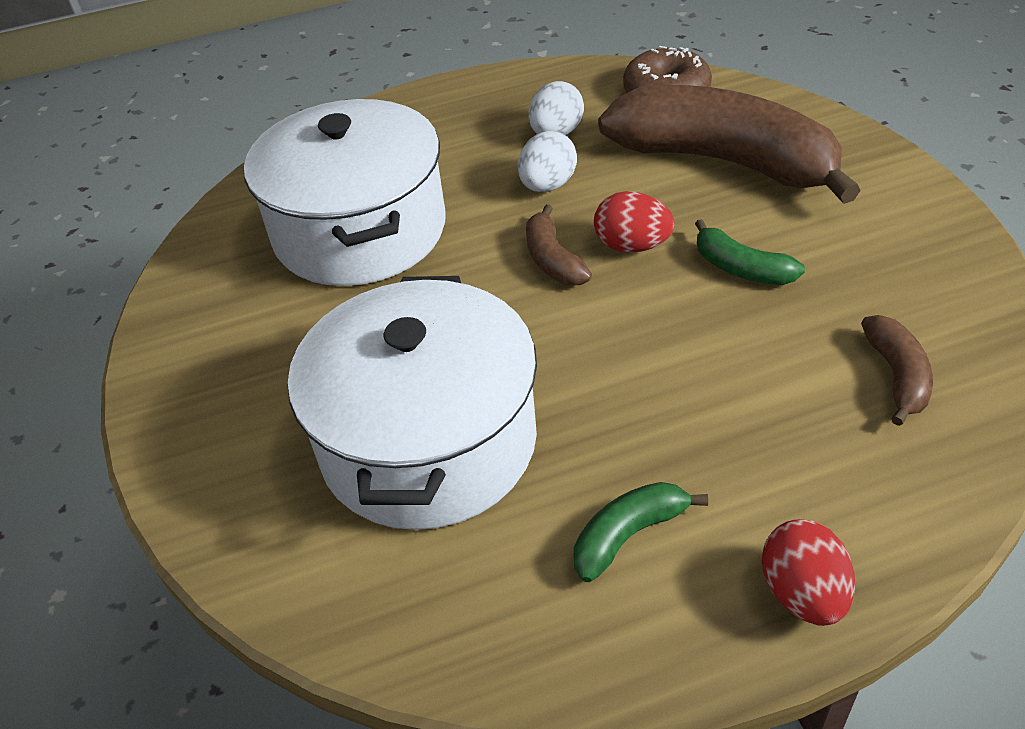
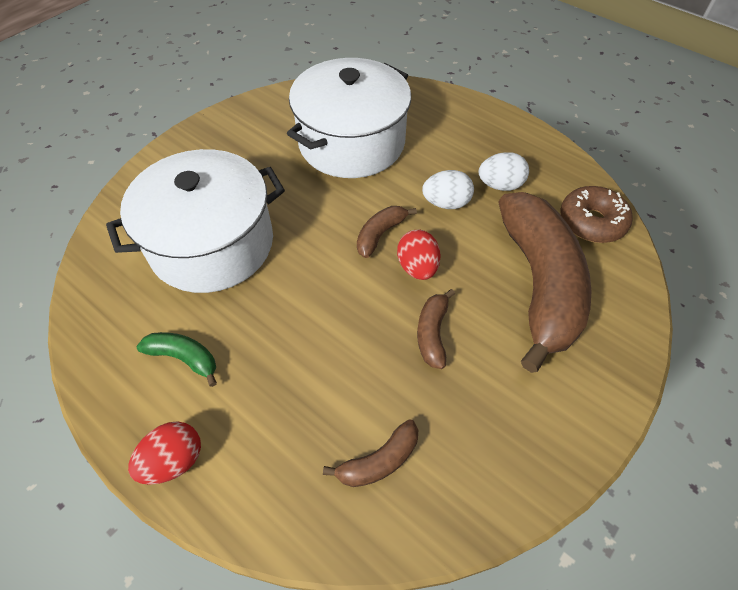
camera: 55 degrees right, 10 degrees up
green banana [695,219,805,285] -> brown banana [417,289,455,369]

